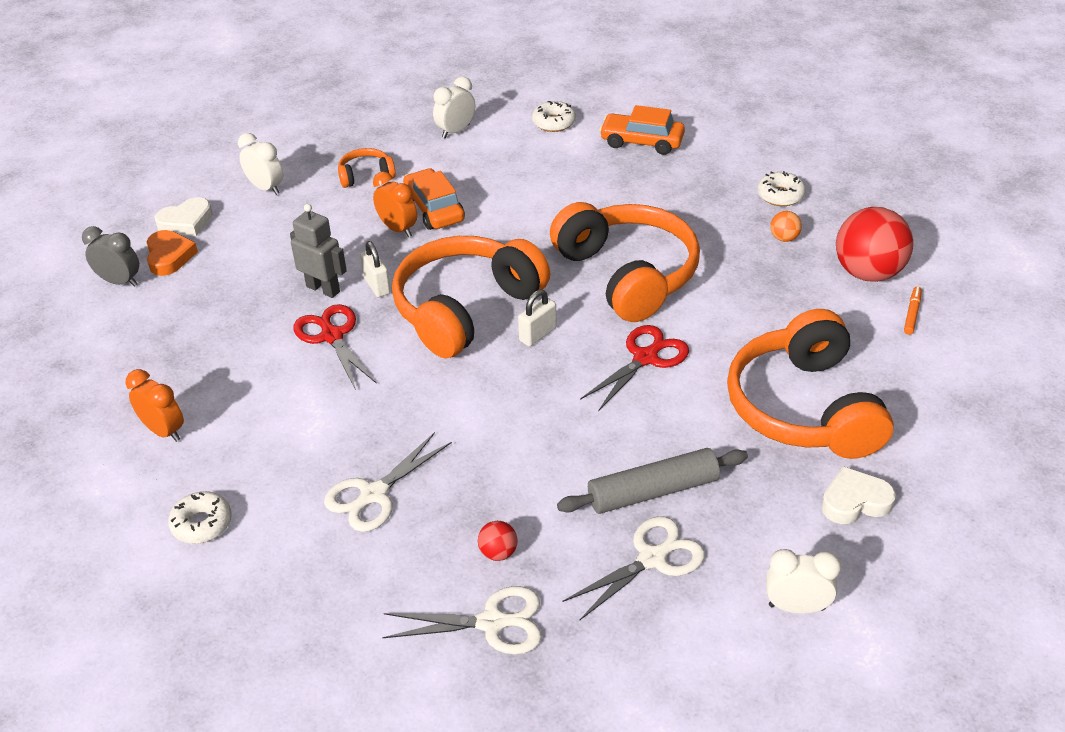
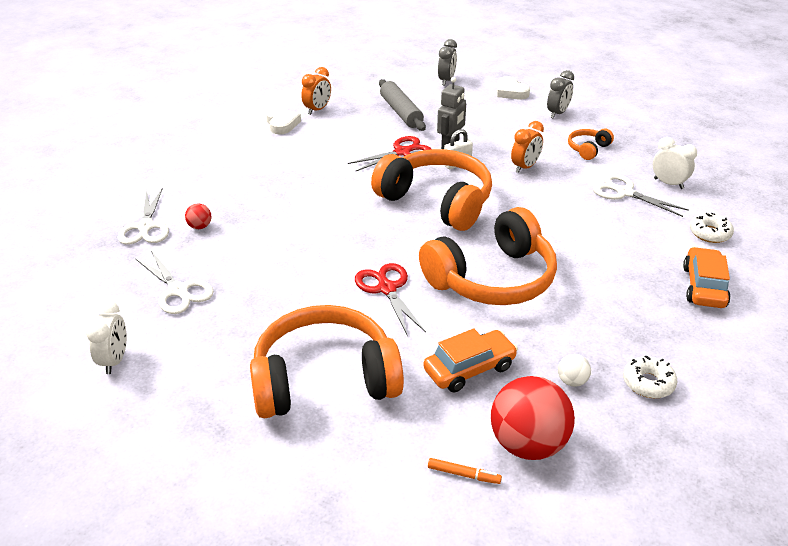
camera: 85 degrees right, 5 degrees down
orange heart [147,230,198,276] -> none
white donut [168,491,232,544] -> none
white clock [238,133,283,195] -> grey clock [547,70,574,118]
white scissors [324,432,452,532] -> white scissors moved to [593,174,689,217]
orange headphones [338,148,396,188] -> orange headphones turned 120 degrees counterclockwise [568,129,614,160]
orange car [403,168,465,230] -> orange car moved to [423,328,518,393]
white padlock [518,290,557,347] -> none
grey rolling pin [557,448,748,514] -> grey rolling pin moved to [379,79,426,131]
red scissors [580,325,689,411] -> red scissors turned 150 degrees counterclockwise [355,263,426,336]
orange ball [770,211,802,242] -> white ball [558,354,591,387]
white heart [821,466,896,524] -> white heart moved to [266,107,301,134]

